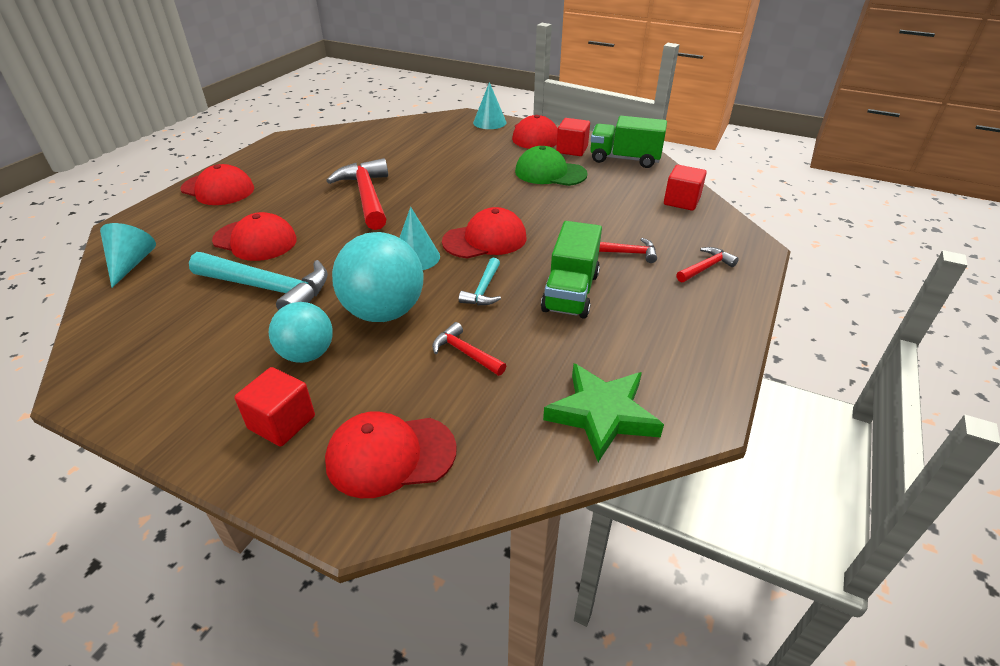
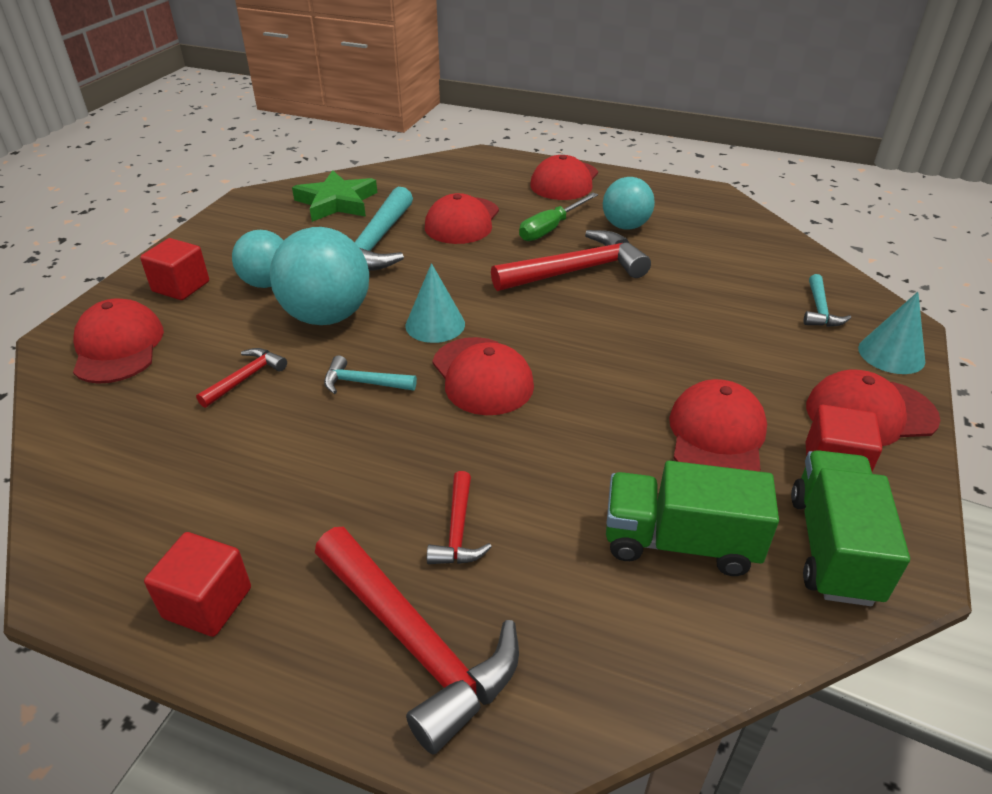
camera: 85 degrees right, 0 degrees up
turquoise cone [100,223,156,288] -> none
green cap [515,146,588,186] -> red cap [669,379,767,472]
green truck [541,221,602,319] -> green truck moved to [606,461,779,576]
green star [543,364,664,462] -> green star moved to [292,170,377,222]
red cube [664,165,707,211] -> red cube moved to [144,532,251,637]
red hammer [676,247,739,283] -> red hammer [315,527,519,755], size x2.00
none -> green screwdriver [519,193,598,241]
none -> turquoise ball [603,177,655,229]
none -> turquoise hammer [804,274,851,327]

